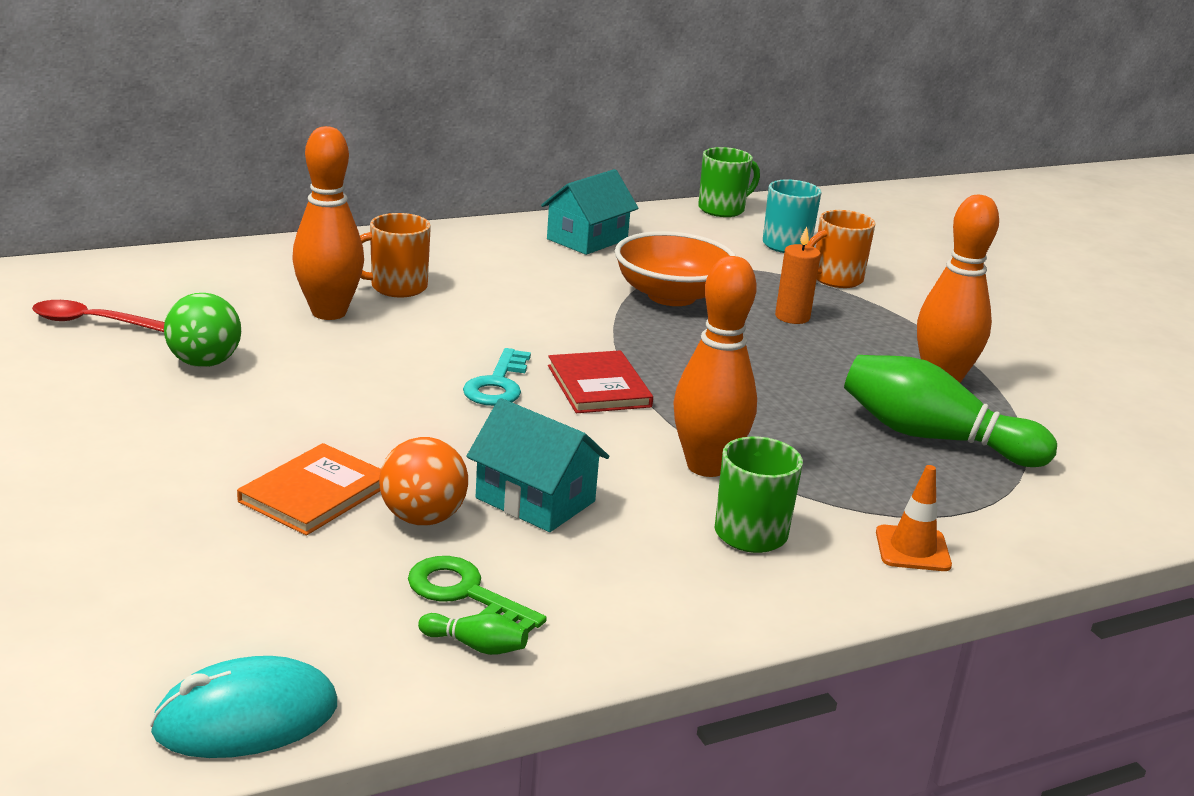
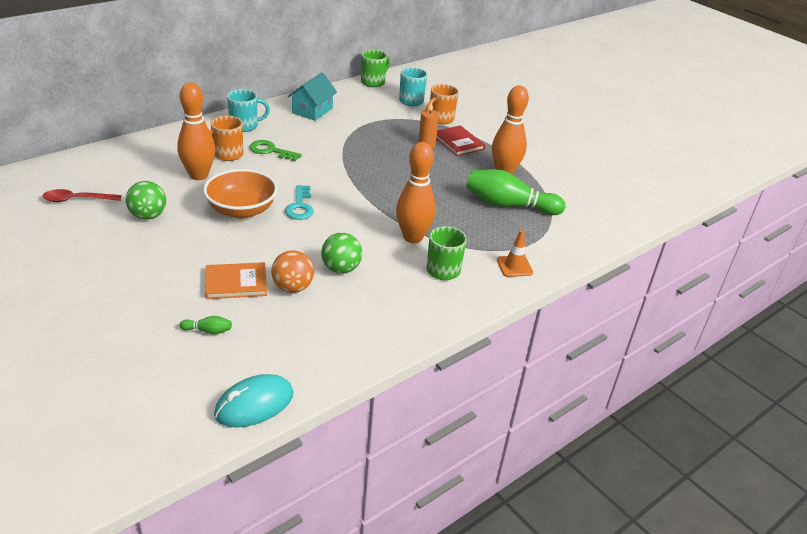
camera: 15 degrees left, 10 degrees up
orange book [237,443,381,535] -> orange book turned 60 degrees clockwise [205,262,267,299]
green key [408,556,547,633] -> green key moved to [249,140,302,161]
green bowling pin [418,613,528,655] -> green bowling pin moved to [180,316,232,334]
turquoise house [466,398,609,532] -> green ball [321,233,362,273]
red book [548,350,653,413] -> red book moved to [436,125,485,156]
orange bowl [615,231,736,306] -> orange bowl moved to [203,169,278,218]
none -> turquoise mug [227,89,270,132]

